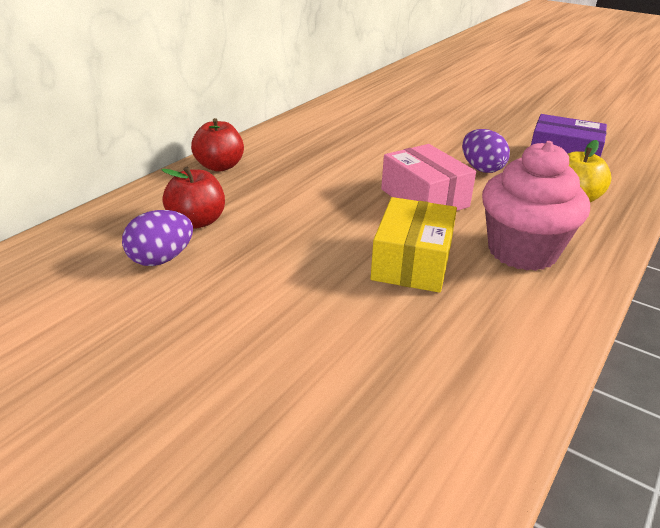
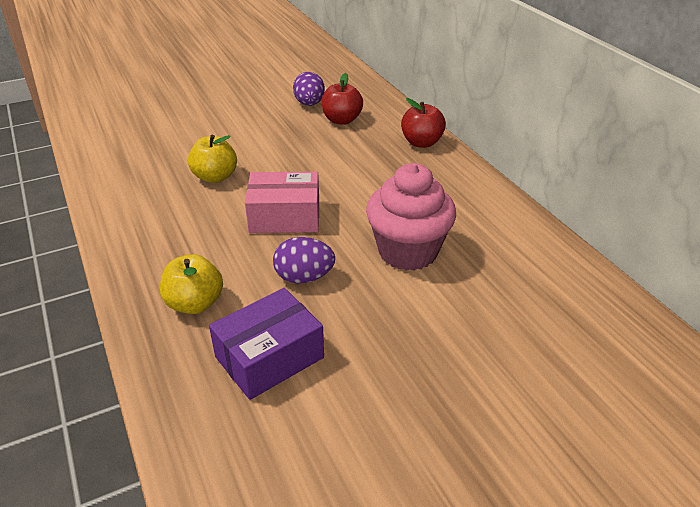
camera: 120 degrees right, 5 degrees up
yellow box [371,197,457,293] -> yellow apple [188,135,237,183]
pink cupcake [482,141,590,271] -> pink cupcake moved to [366,163,456,271]

